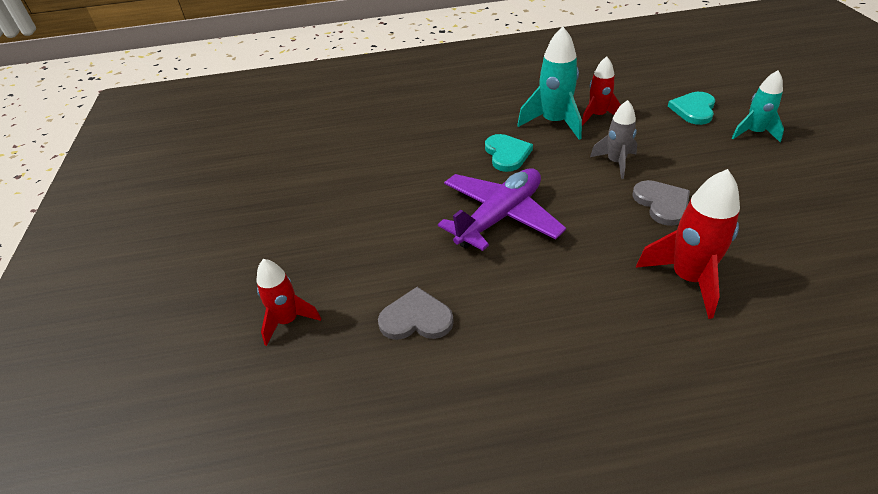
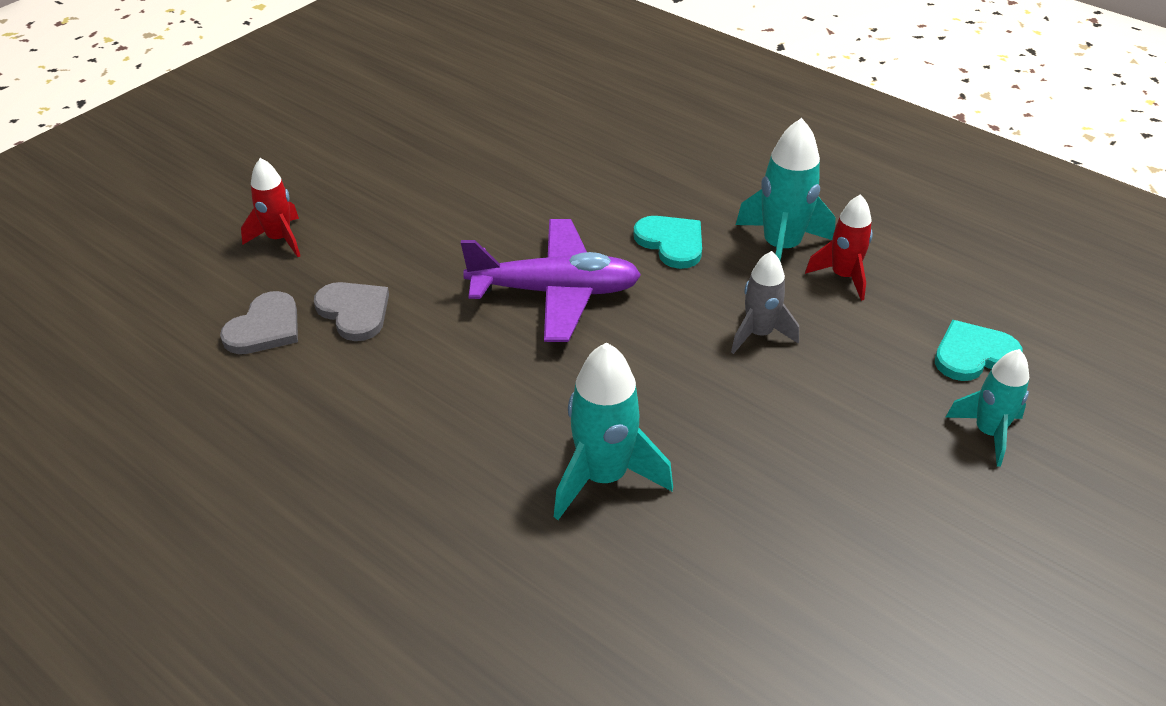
camera: 45 degrees right, 0 degrees up
turquoise heart [485,134,533,172] -> turquoise heart turned 75 degrees counterclockwise [633,216,702,269]
grey heart [632,180,690,226] -> grey heart moved to [220,291,298,354]
red rocket [636,169,740,319] -> turquoise rocket [554,342,673,520]

